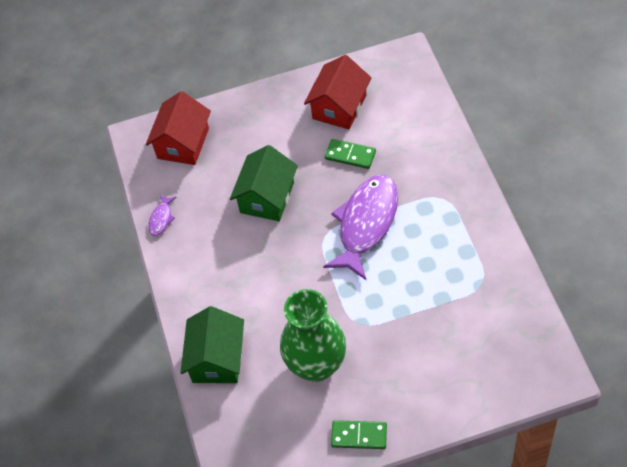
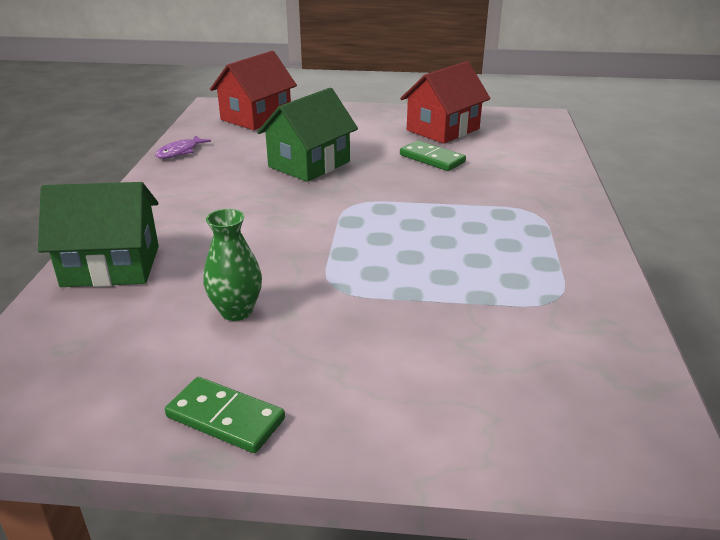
camera: 15 degrees right, 25 degrees down
green house [181,306,244,383] -> green house turned 60 degrees clockwise [38,182,159,287]
green vase [280,289,346,382] -> green vase [203,209,262,321], size x0.51
purple fish [323,175,398,280] -> none

